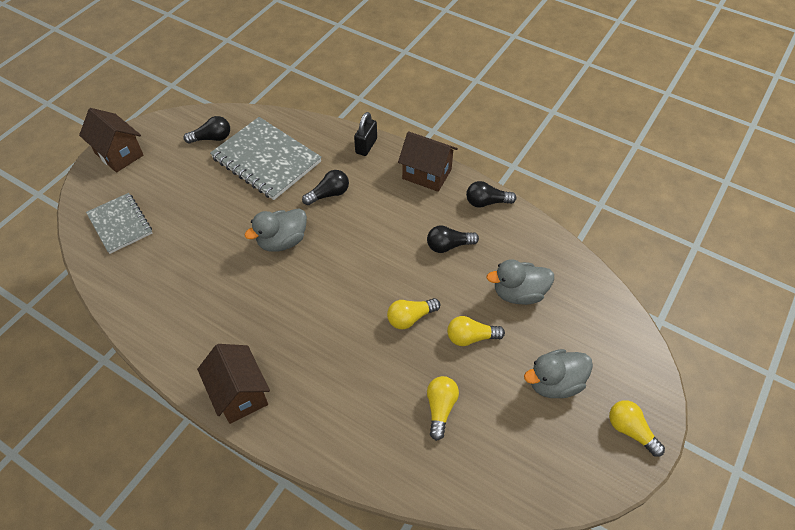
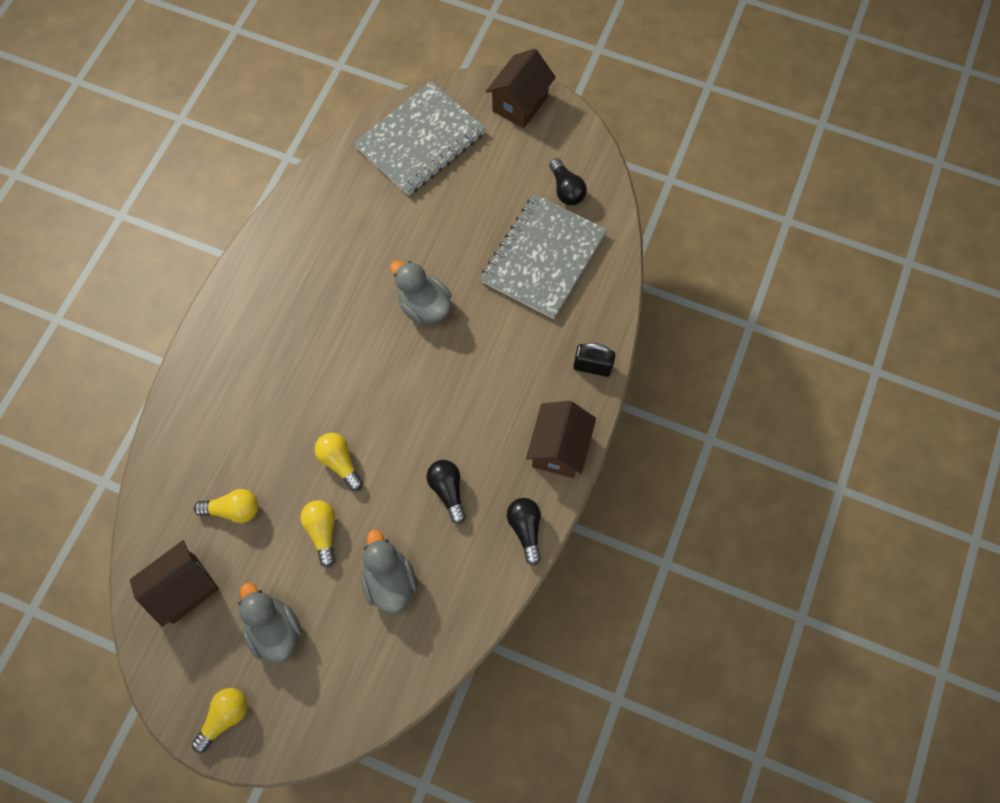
camera: 80 degrees right, 15 degrees up
grey notebook [86,193,152,254] -> grey notebook [354,81,486,196], size x1.59
brown house [197,344,270,424] -> brown house moved to [130,540,219,627]
black light bulb [302,170,349,205] -> none

